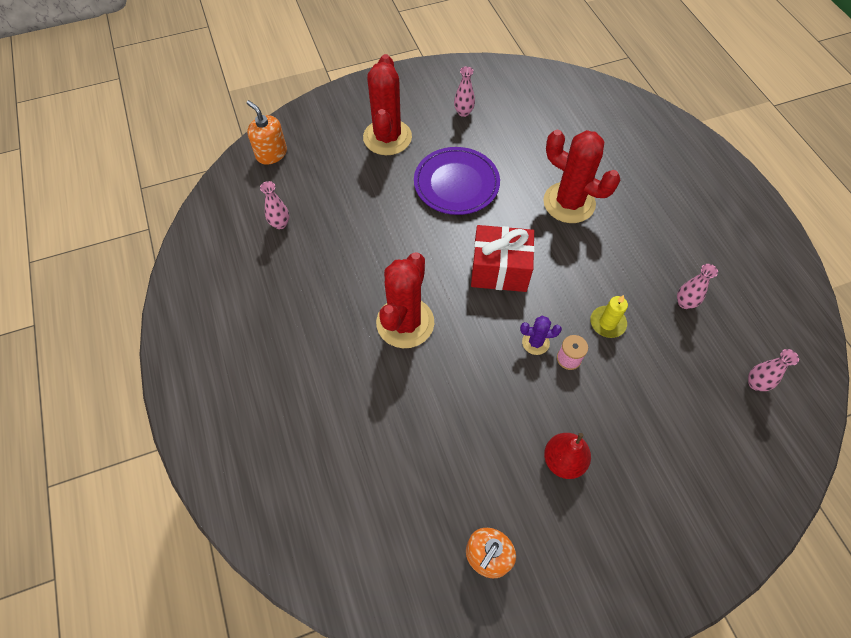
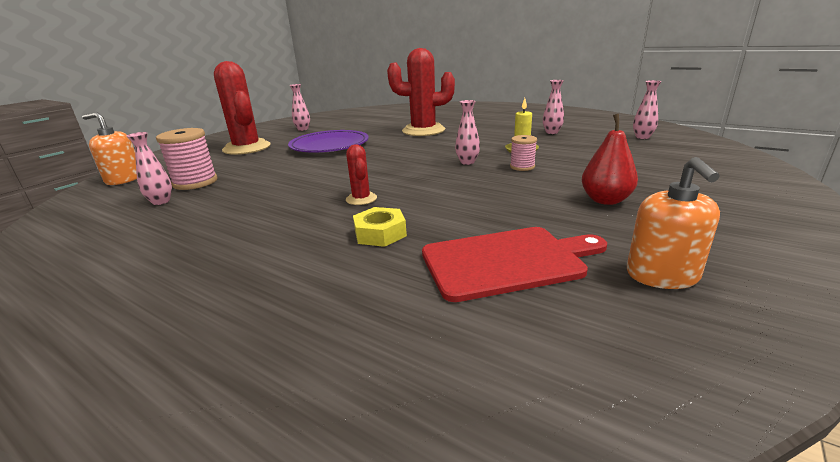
camera: 35 degrees left, 35 degrees down
red cactus [376,252,434,348] -> red cactus [346,144,377,205], size x0.47
red gift [471,225,535,292] -> none
purple cactus [520,316,562,355] -> none
none -> pink spool [156,128,218,190]
none -> yellow nut [353,207,407,247]
none -> red cutting board [422,227,607,302]
none -> pink vase [455,100,480,165]

